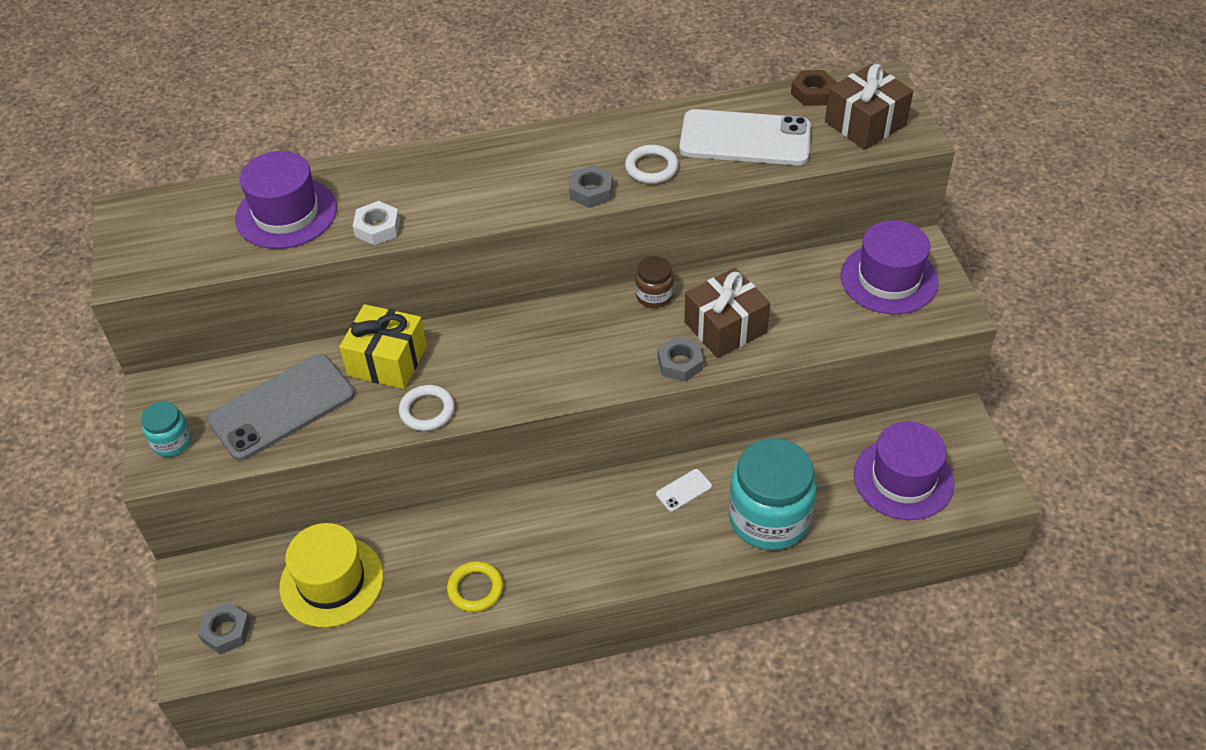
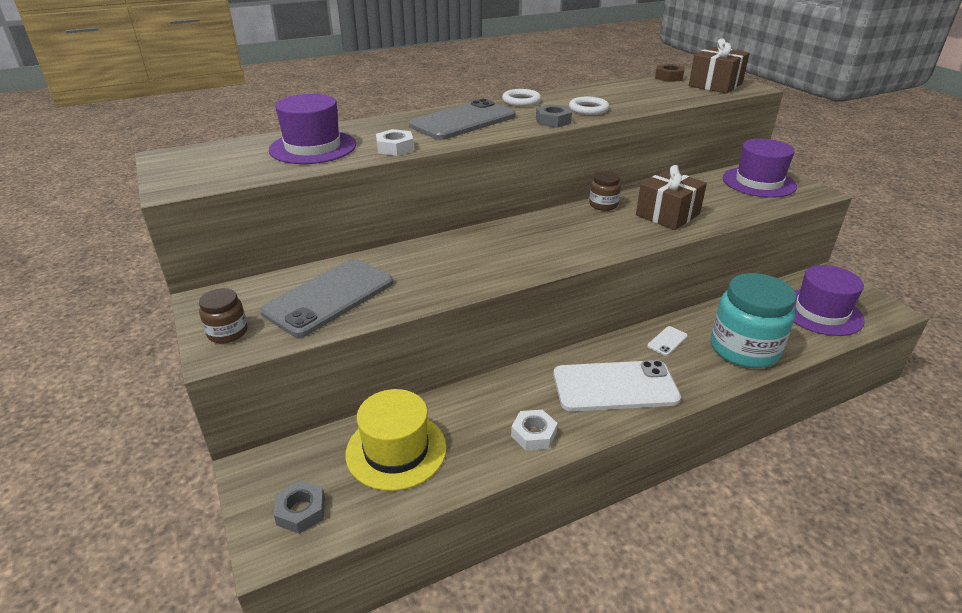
camera: 15 degrees left, 15 degrees down
turquoise jar [141,401,192,457] -> brown jar [199,288,248,343]
yellow gift [339,304,427,389] -> none
white ring [399,385,455,431] -> white ring moved to [502,89,541,106]
yellow ring [447,561,503,612] -> white nut [511,410,558,451]
grey nut [658,336,704,382] -> none
white phone [679,109,811,165] -> white phone moved to [553,360,681,412]
none -> grey phone [409,99,515,140]

